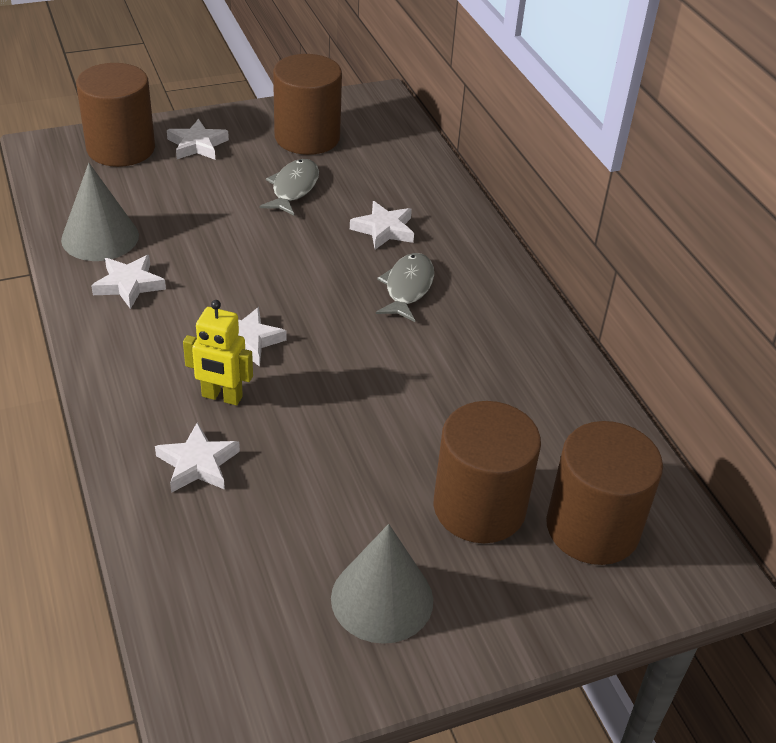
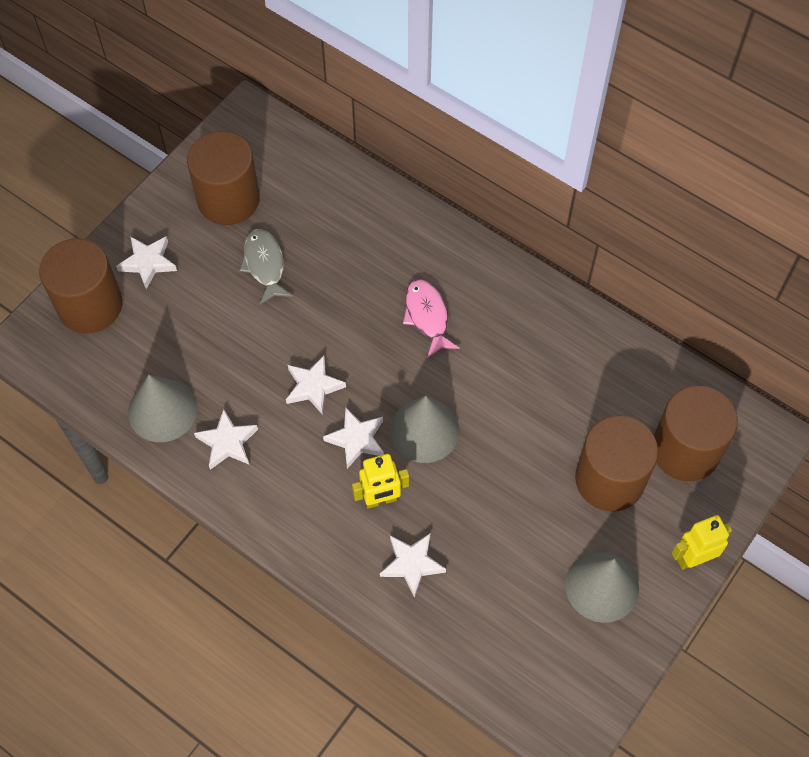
camera: 30 degrees left, 20 degrees up
white star [350,201,414,250] -> white star moved to [286,355,346,415]
grey fish [376,253,434,322] -> pink fish [403,279,460,358]
none -> grey cone [390,396,459,463]
none -> yellow robot [672,515,732,570]

